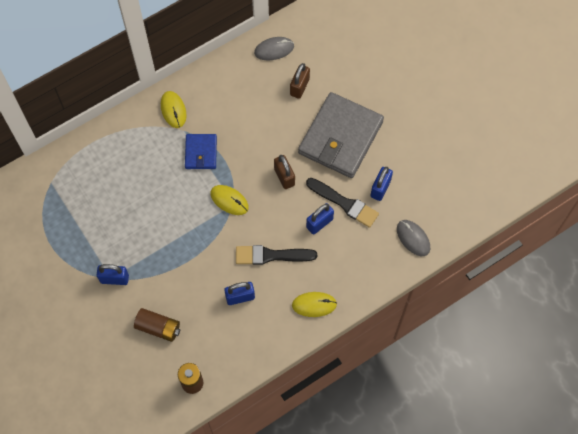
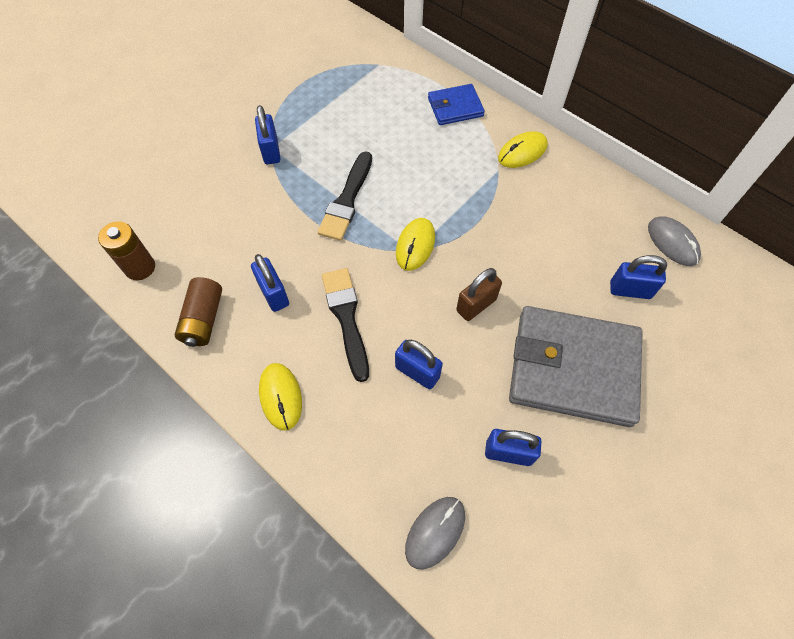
camera: 75 degrees right, 5 degrees down
brown battery [134,308,180,342] -> brown battery moved to [174,277,222,347]
blue wallet [185,134,217,169] -> blue wallet moved to [428,84,485,125]
brown padlock [290,63,310,99] -> blue padlock [610,255,667,299]
black brush [306,178,379,228] -> black brush moved to [318,151,372,241]

